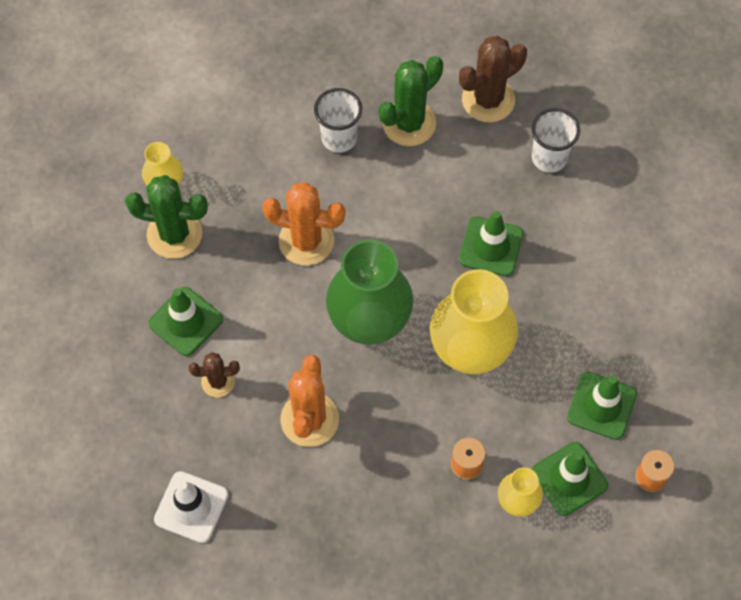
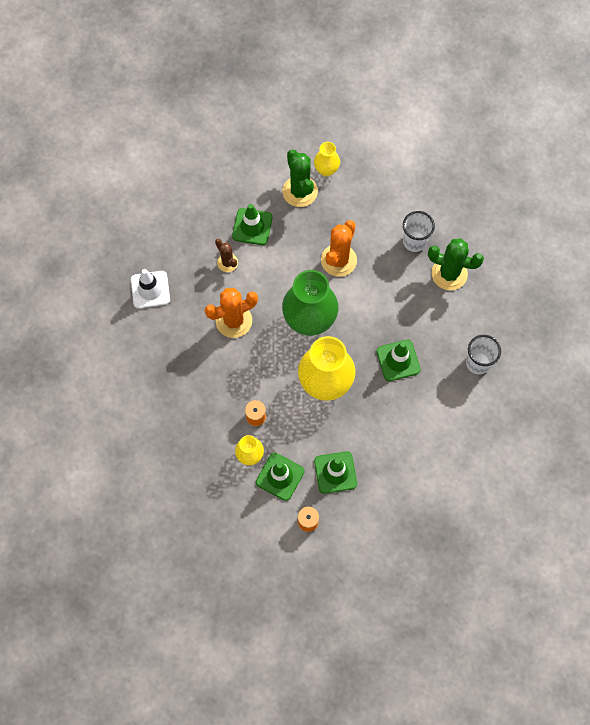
camera: 60 degrees right, 5 degrees up
orange cactus [262,182,345,266] -> orange cactus turned 45 degrees clockwise [321,220,357,277]
brown cactus [459,36,527,122] -> none

